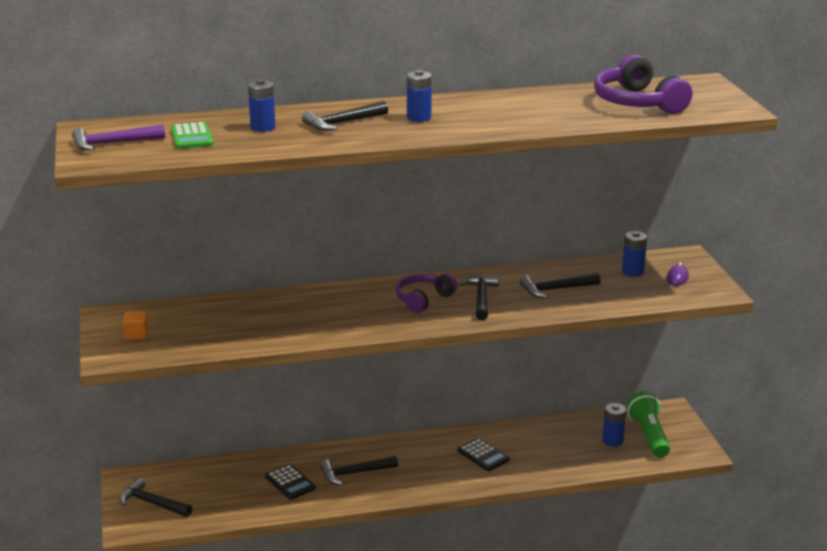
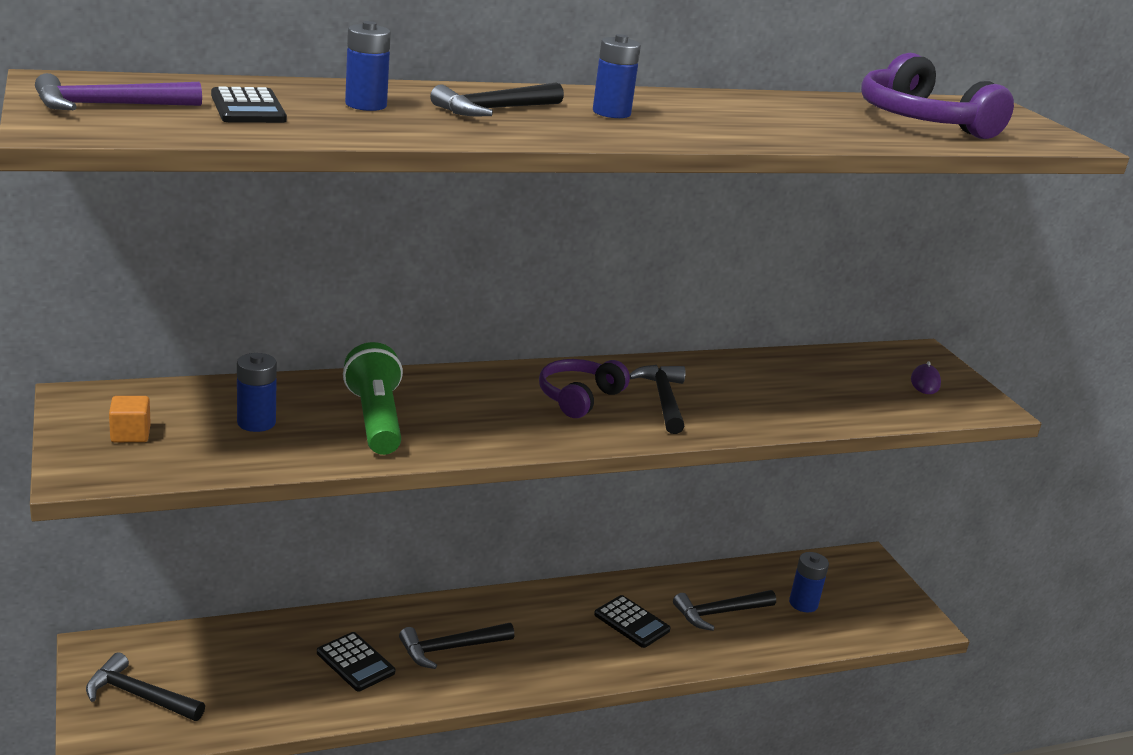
camera: 10 degrees left, 0 degrees up
green calculator [171,122,213,149] -> black calculator [211,87,287,123]
black hammer [520,273,601,298] -> black hammer moved to [673,590,776,631]
blue battery [622,231,647,277] -> blue battery moved to [237,353,277,432]
green flashlight [627,391,670,458] -> green flashlight moved to [343,342,403,455]

